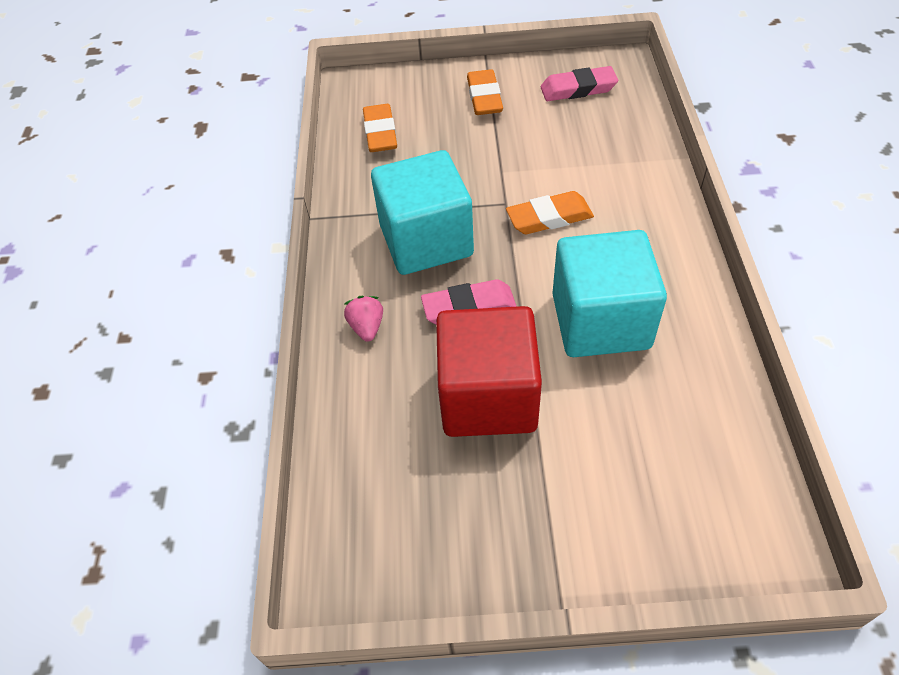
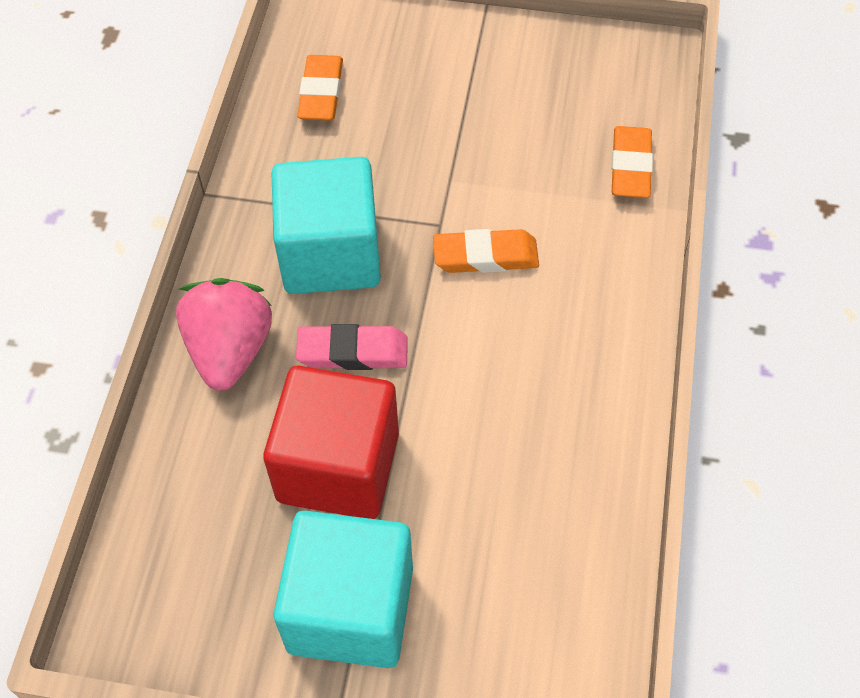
camera: 10 degrees right, 5 degrees up
pink strawberry [344,296,383,342] -> pink strawberry [176,278,272,391], size x2.04
orange eraser [467,69,503,115] -> orange eraser moved to [611,126,653,198]
pink eraser [540,66,618,101] -> none
turquoise cube [552,230,667,357] -> turquoise cube moved to [274,511,413,668]

